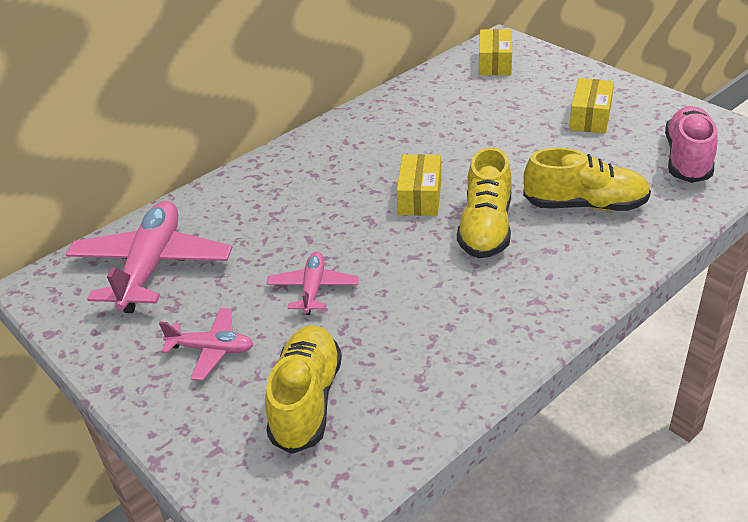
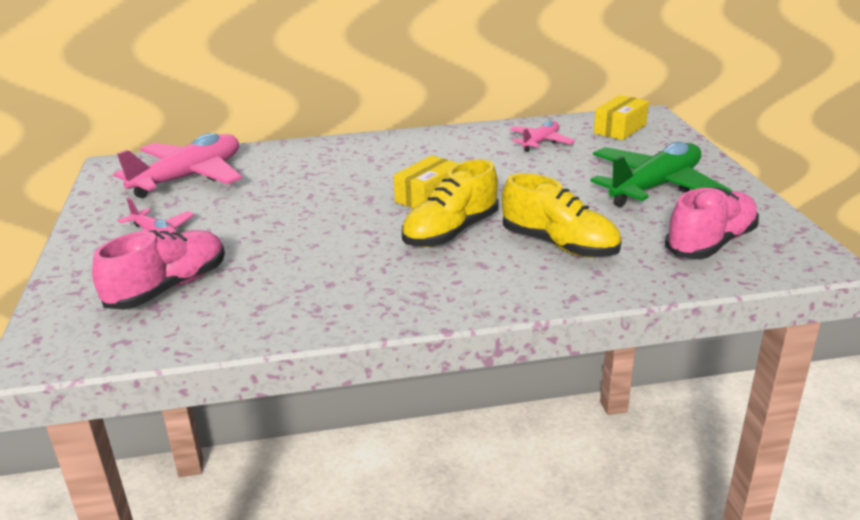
camera: 30 degrees right, 10 degrees down
yellow shoe [265,325,342,454] -> pink shoe [92,230,225,310]
pink plane [266,252,359,315] -> pink plane moved to [510,121,575,152]
yellow box [569,78,614,133] -> green plane [590,141,732,207]

